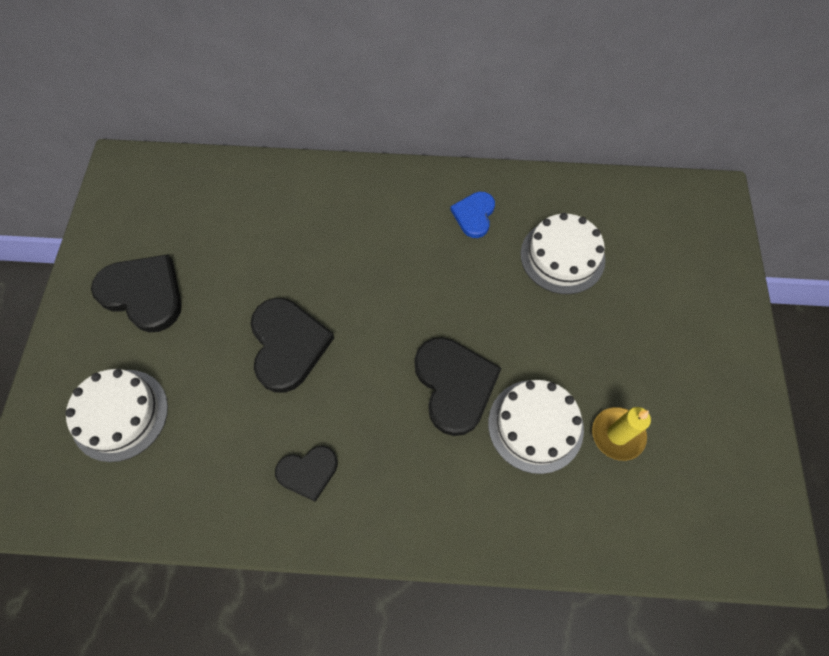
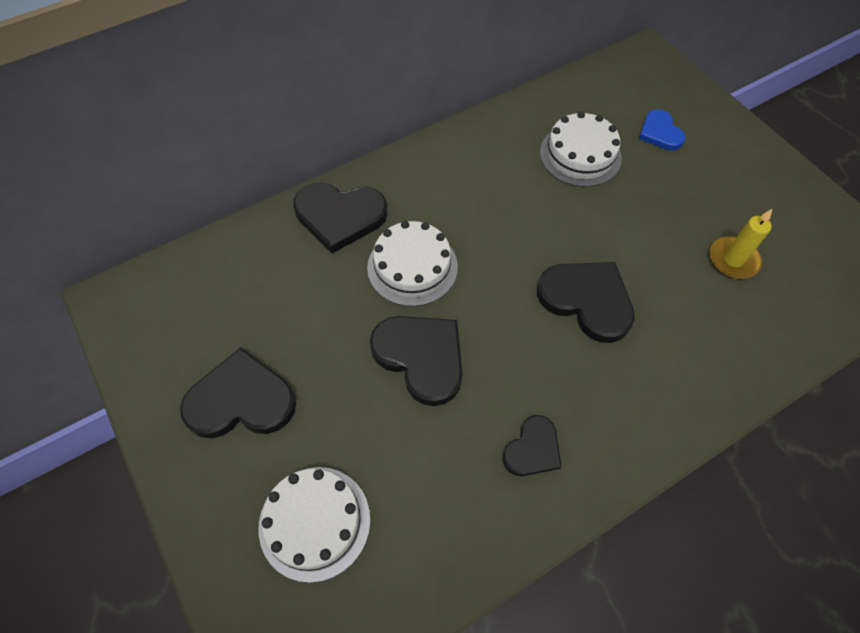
camera: 35 degrees left, 5 degrees down
blue heart [450,192,495,238] -> blue heart moved to [639,109,686,150]
white cake [488,380,584,474] -> white cake moved to [367,221,458,306]
none -> black heart [293,183,388,253]

